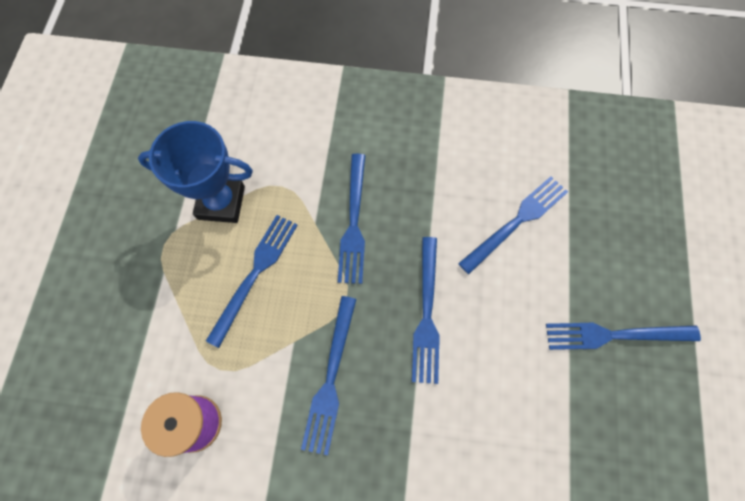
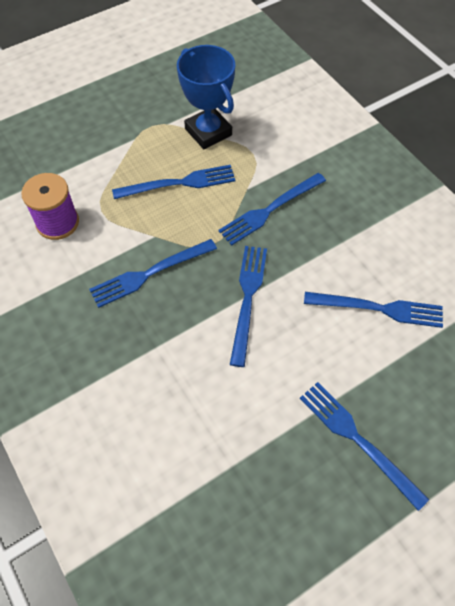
camera: 50 degrees right, 10 degrees down
blue fork [412,237,440,384] -> blue fork turned 135 degrees clockwise [230,246,267,367]

